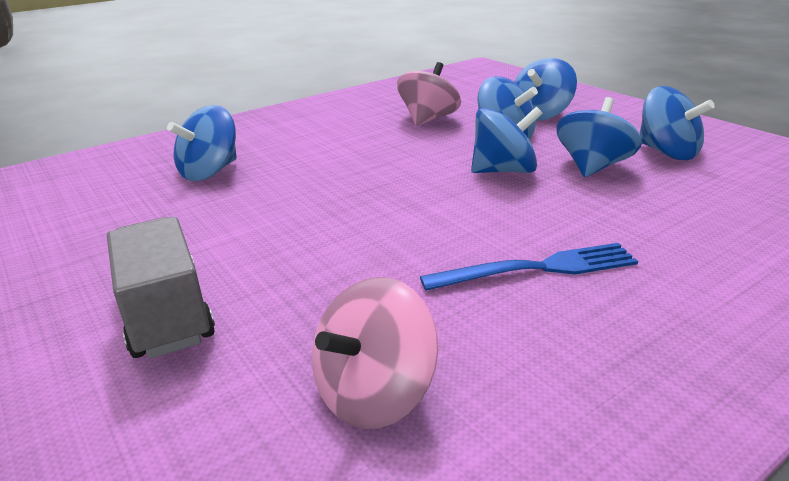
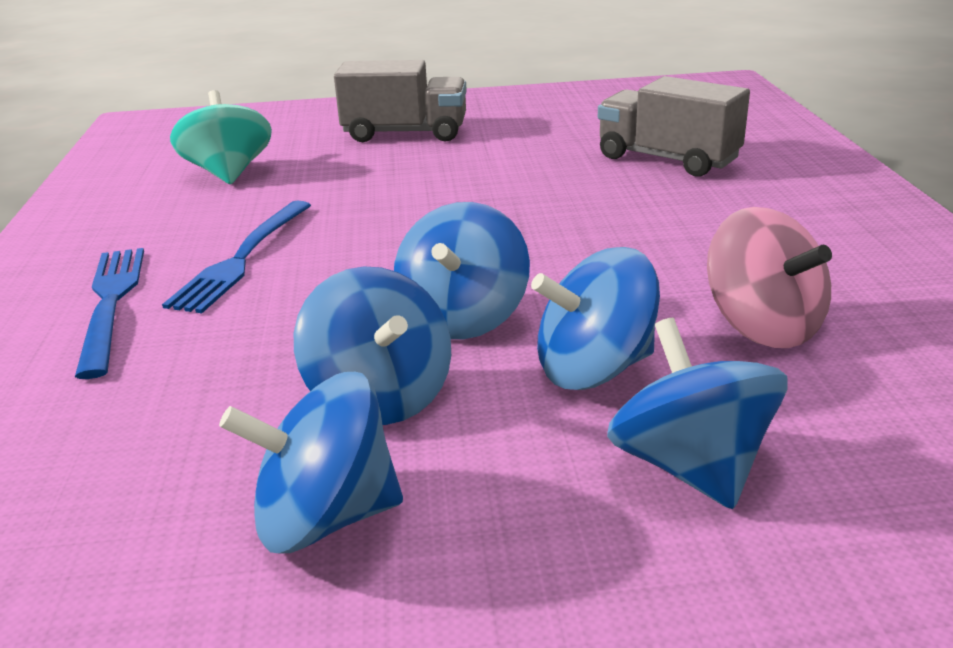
camera: 120 degrees right, 0 degrees up
blue spinning top [167,105,237,181] -> grey truck [598,76,750,176]
pink spinning top [312,277,438,429] -> turquoise spinning top [170,90,272,184]
none -> blue fork [75,248,144,379]

